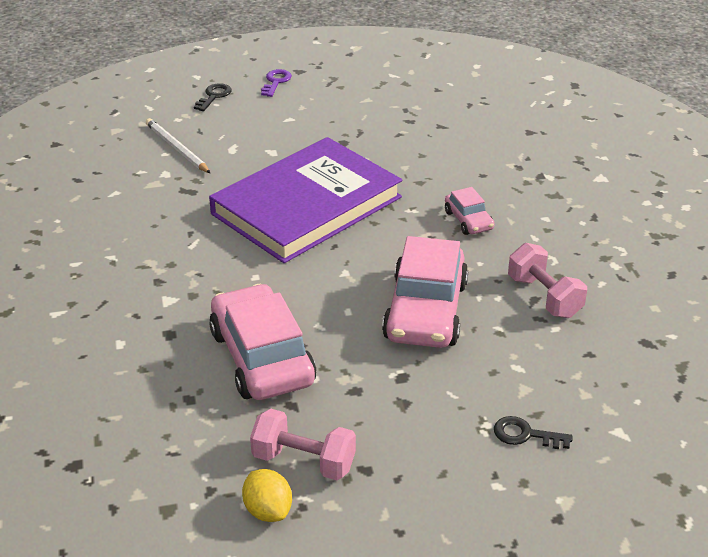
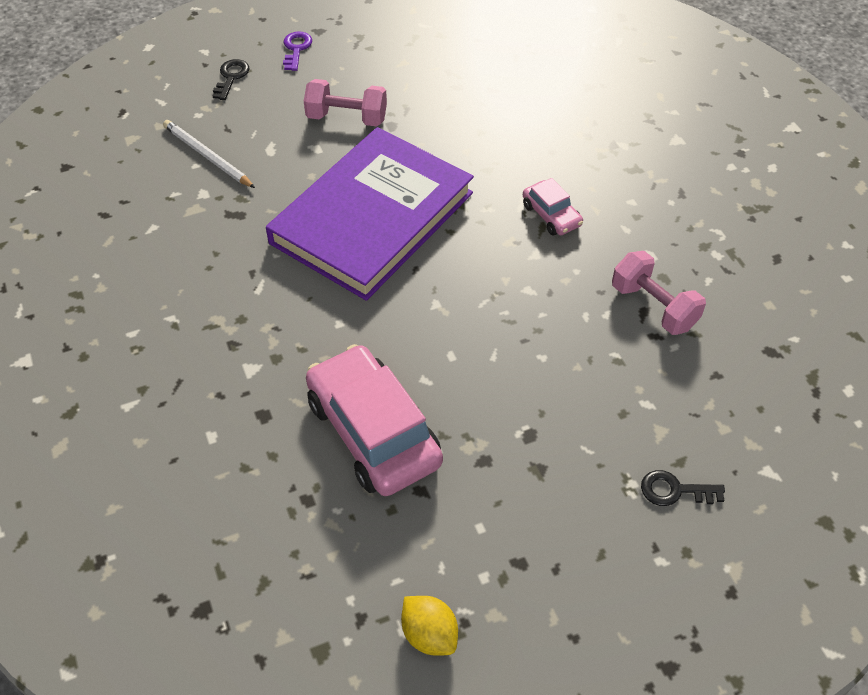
camera: 10 degrees left, 15 degrees up
pink dumbbell [250,409,356,480] -> pink dumbbell moved to [304,79,387,126]
pink car [382,236,468,348] -> none

